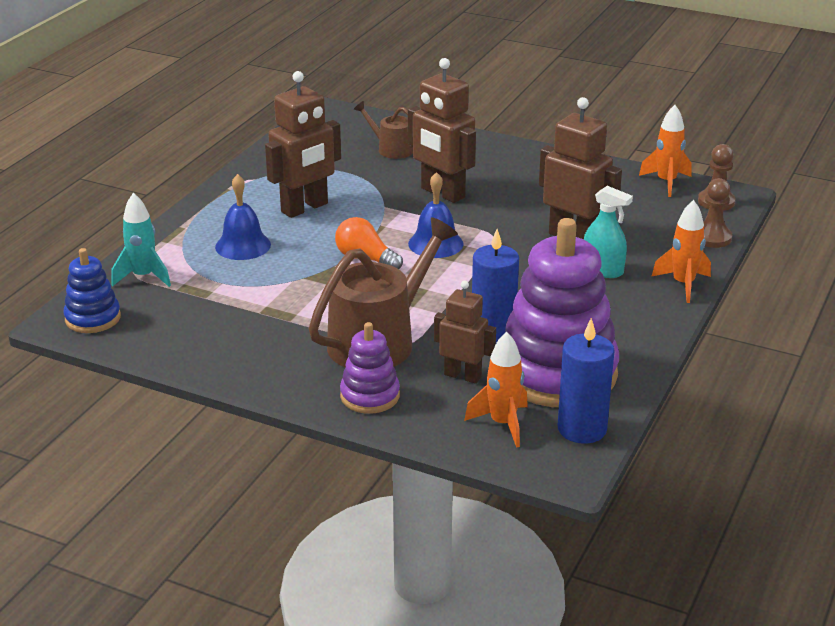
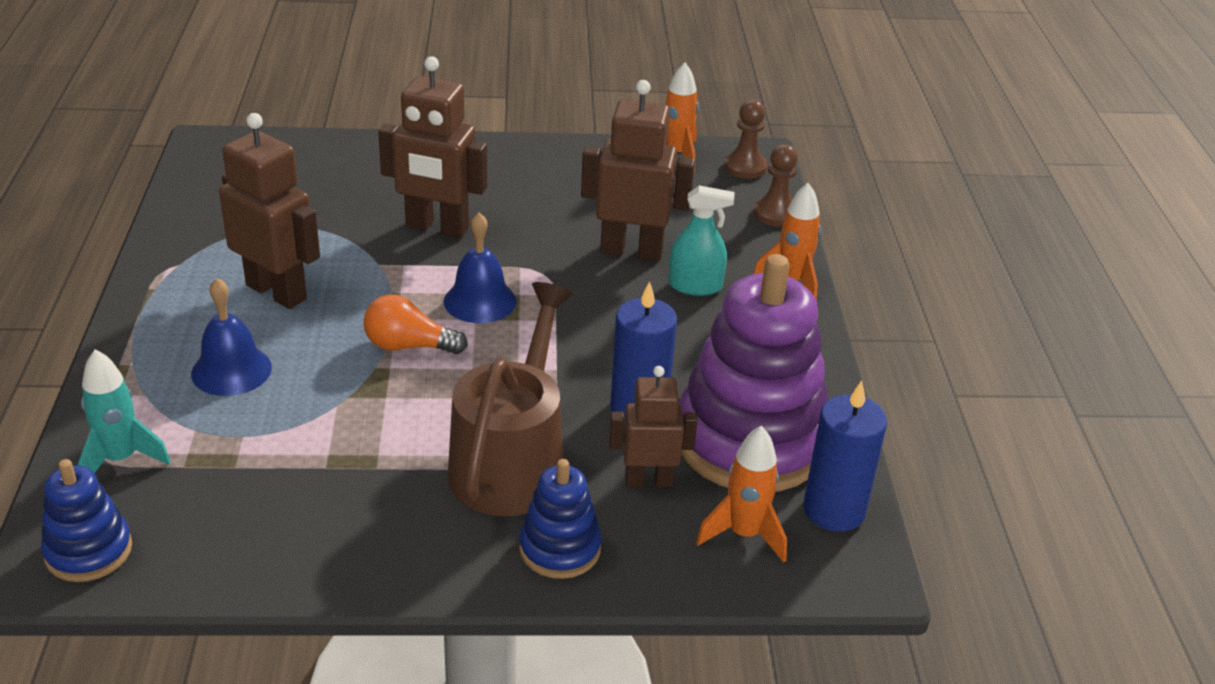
camera: 30 degrees left, 5 degrees up
brown robot [265,71,341,218] -> brown robot turned 75 degrees counterclockwise [219,113,320,309]
purple stacking toy [340,322,400,414] -> blue stacking toy [519,459,602,579]
brown watering can [353,101,413,159] -> none

